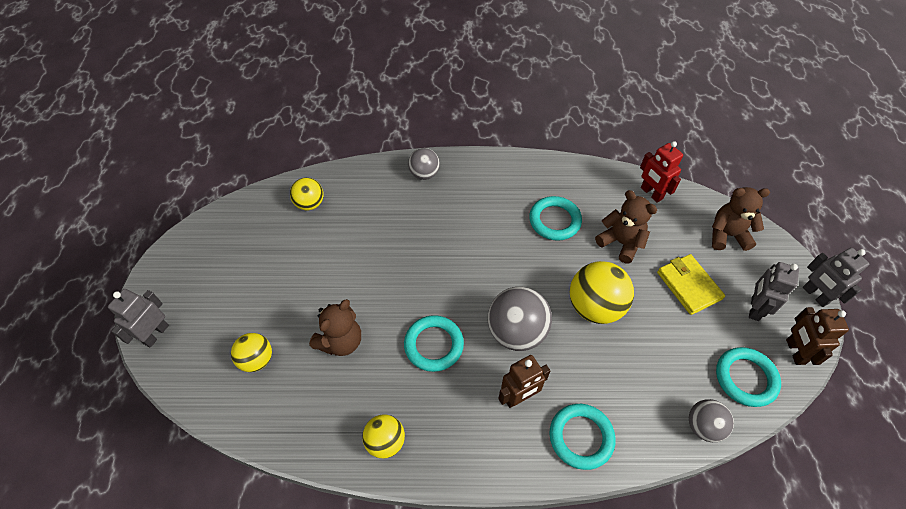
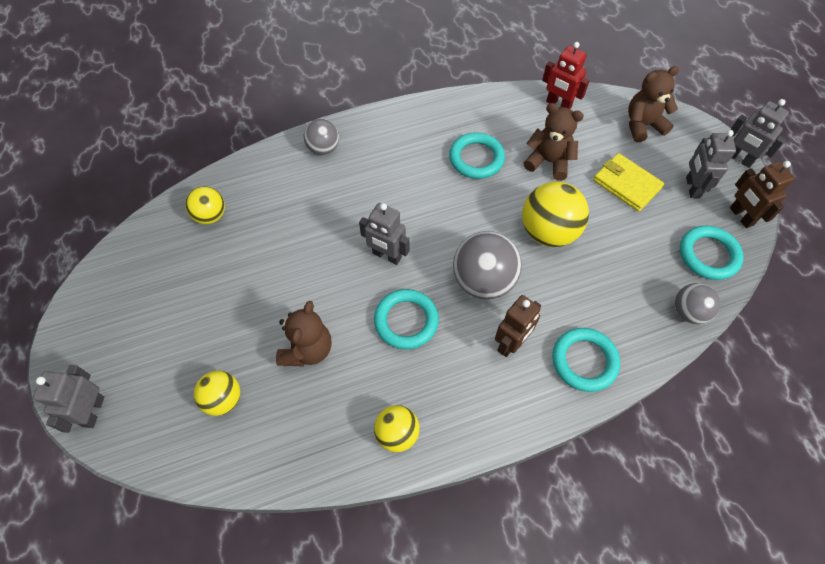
camera: 20 degrees left, 5 degrees up
none -> grey robot [359,203,409,265]

